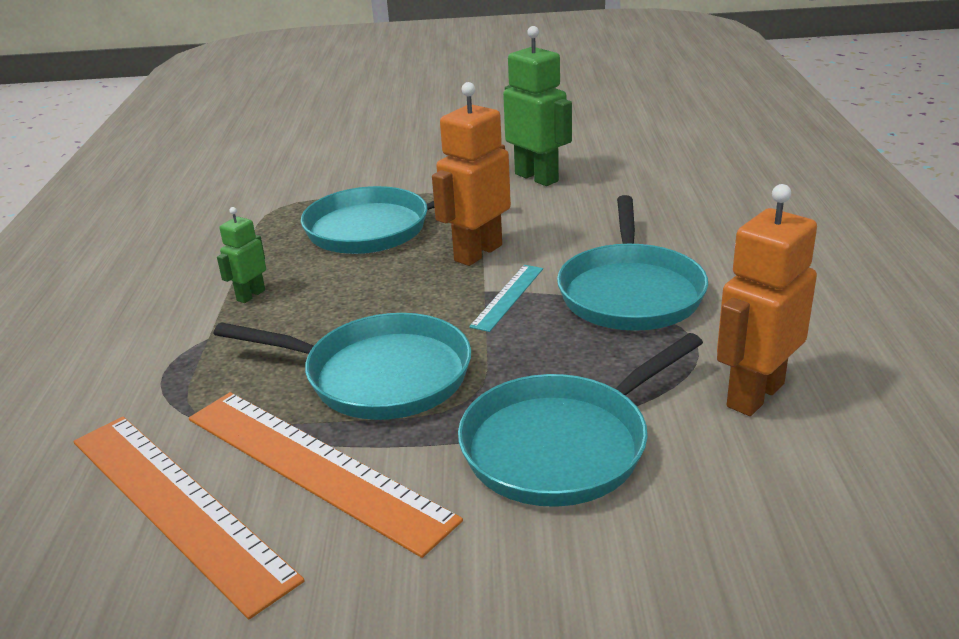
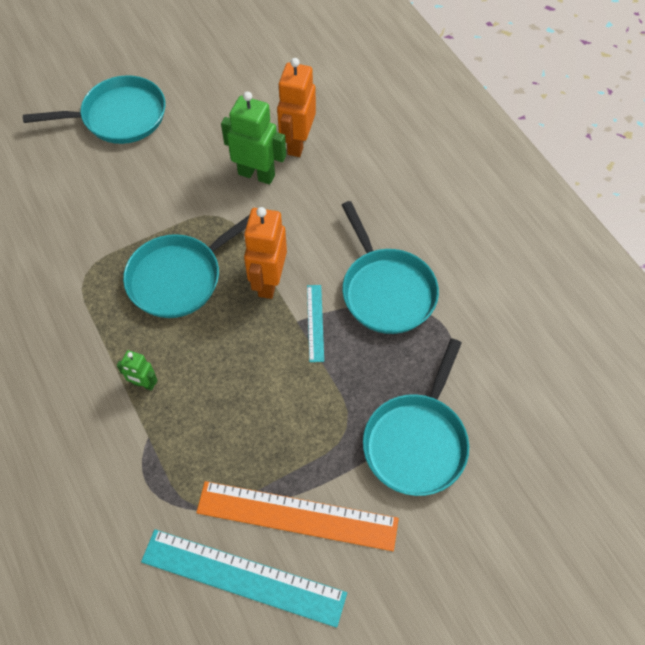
camera: 30 degrees left, 30 degrees up
orange ruler [74,417,305,619] -> turquoise ruler [141,529,347,628]
turquoise pan [214,313,471,420] -> turquoise pan moved to [23,75,166,144]
green robot [217,207,266,303] -> green robot turned 75 degrees counterclockwise [117,350,158,391]
orange robot [717,184,817,416] -> orange robot moved to [277,58,316,157]

